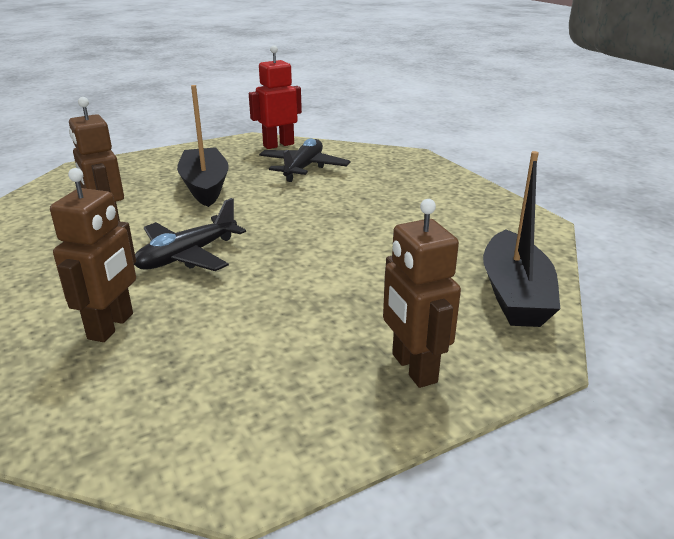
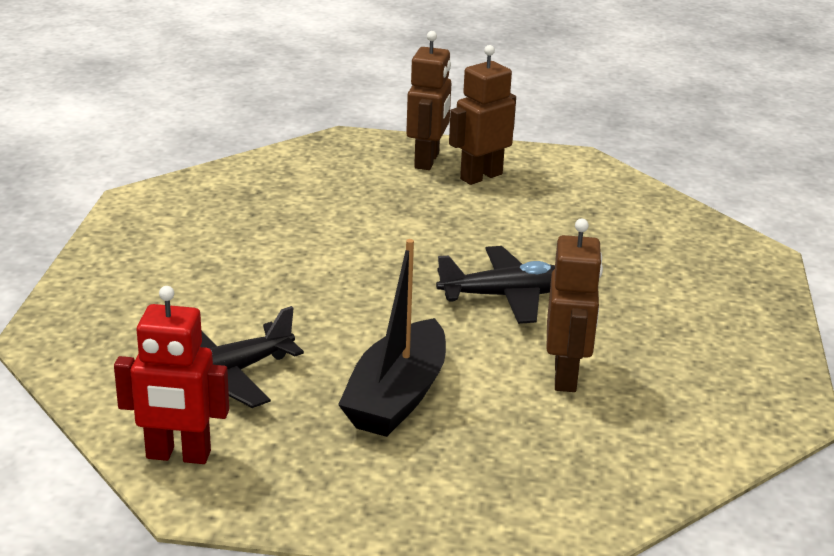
camera: 145 degrees left, 0 degrees up
brown robot [50,168,136,342] -> brown robot moved to [449,45,516,185]
black boat [483,151,560,327] -> none

